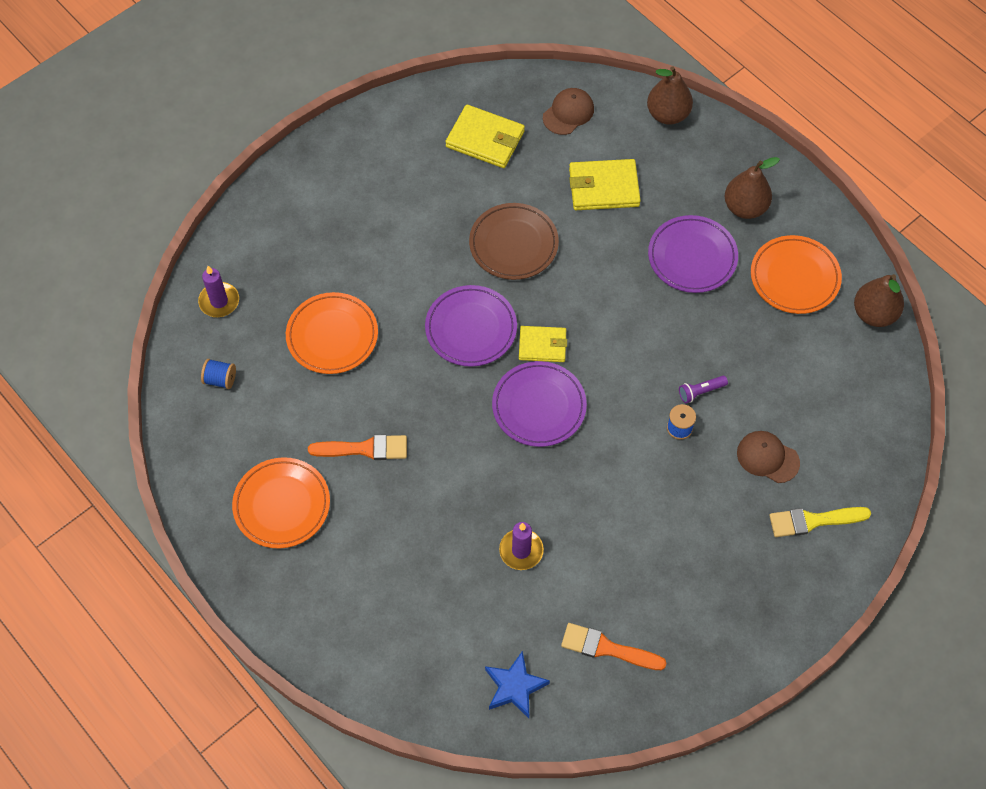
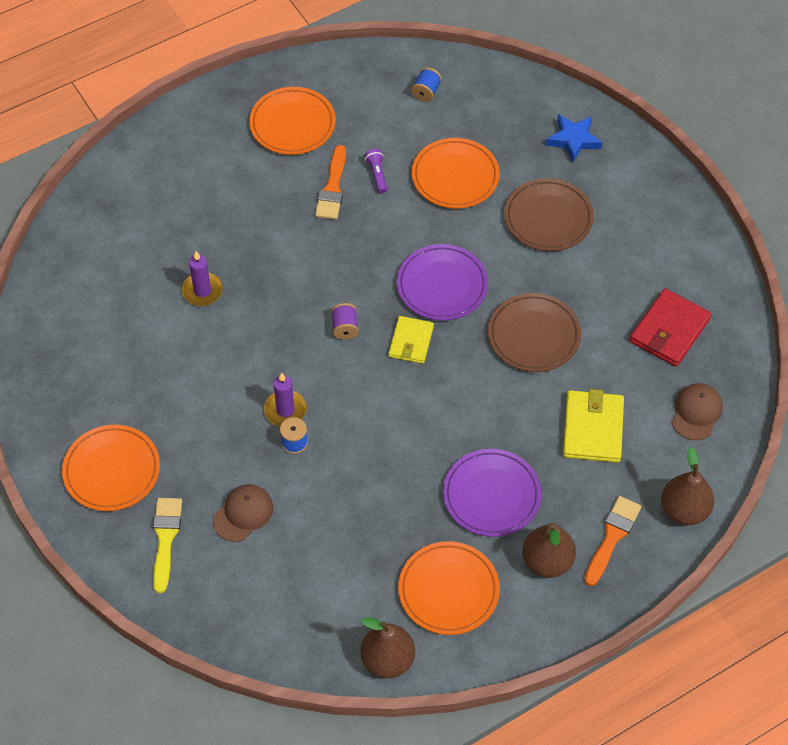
camera: 100 degrees right, 5 degrees down
purple candle [198,266,239,317] -> purple candle moved to [264,373,307,426]
yellow wallet [445,105,525,168] -> red wallet [630,289,712,367]
blue star [485,651,550,718] -> blue star moved to [546,114,602,163]
purple plate [492,361,587,447] -> purple spool [331,303,359,340]
brown cap [543,88,594,135] -> brown cap turned 120 degrees counterclockwise [672,383,723,440]
orange brush [561,623,667,670] -> orange brush moved to [584,496,641,586]
purple flashlight [679,376,728,403] -> purple flashlight moved to [365,149,387,194]
none -> orange plate [62,425,160,511]
none -> brown plate [504,178,594,251]

